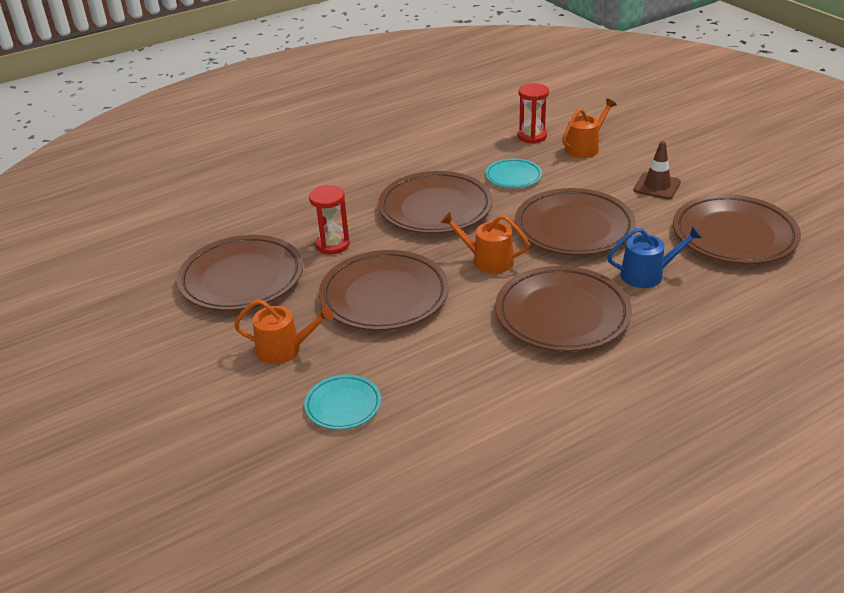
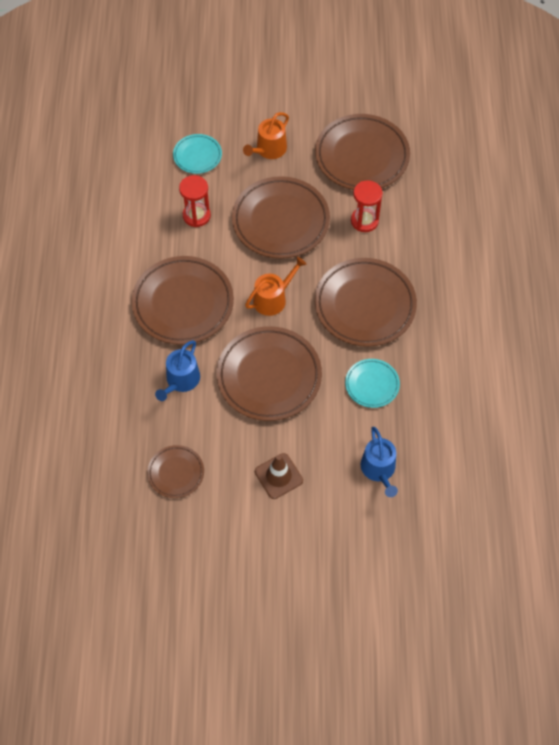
camera: 120 degrees right, 25 degrees up
red hourglass [518,83,549,144] -> red hourglass moved to [179,175,211,227]
orange watering can [562,98,617,158] -> blue watering can [361,427,398,497]
brown plate [673,194,801,264] -> brown plate [147,445,204,498], size x0.52

